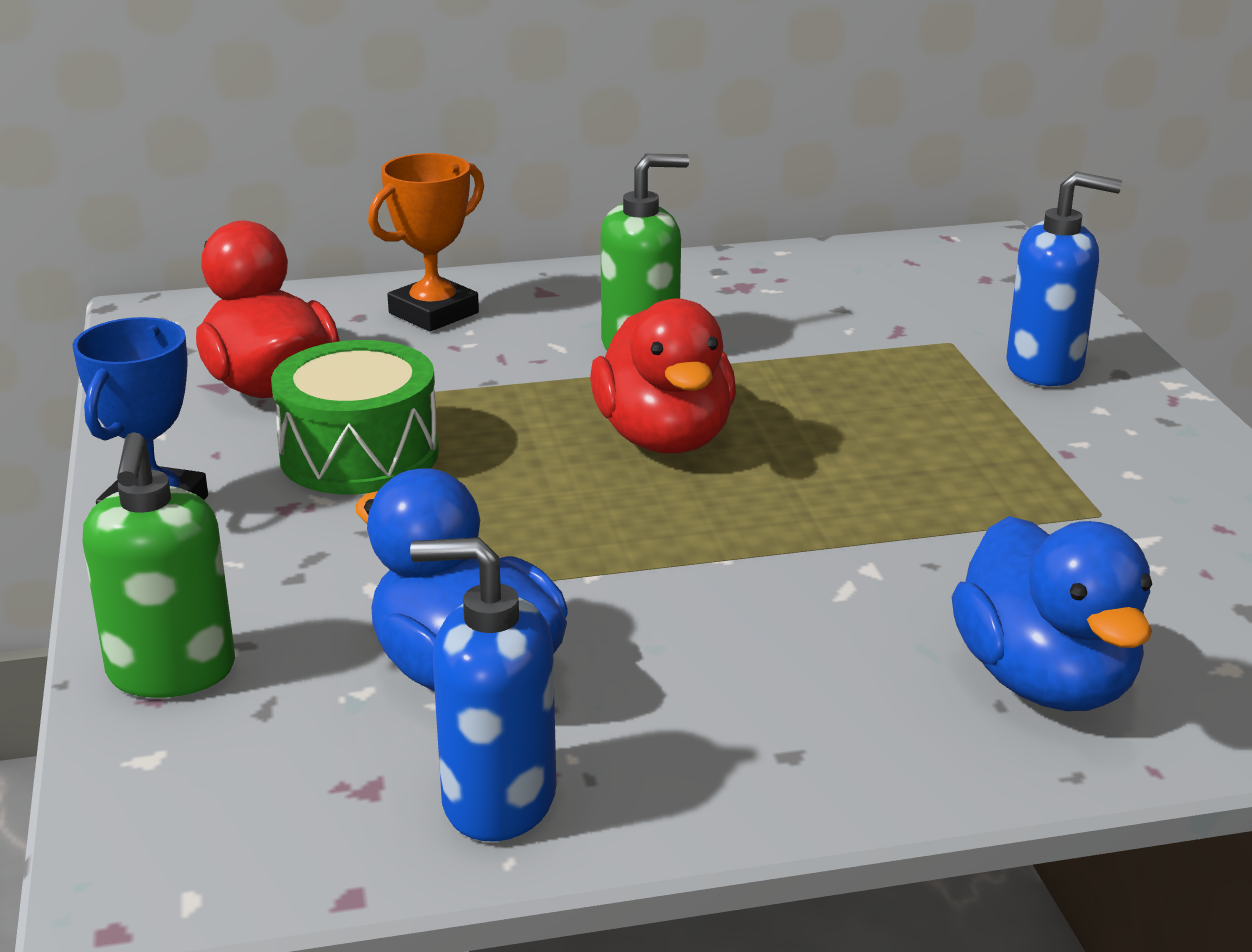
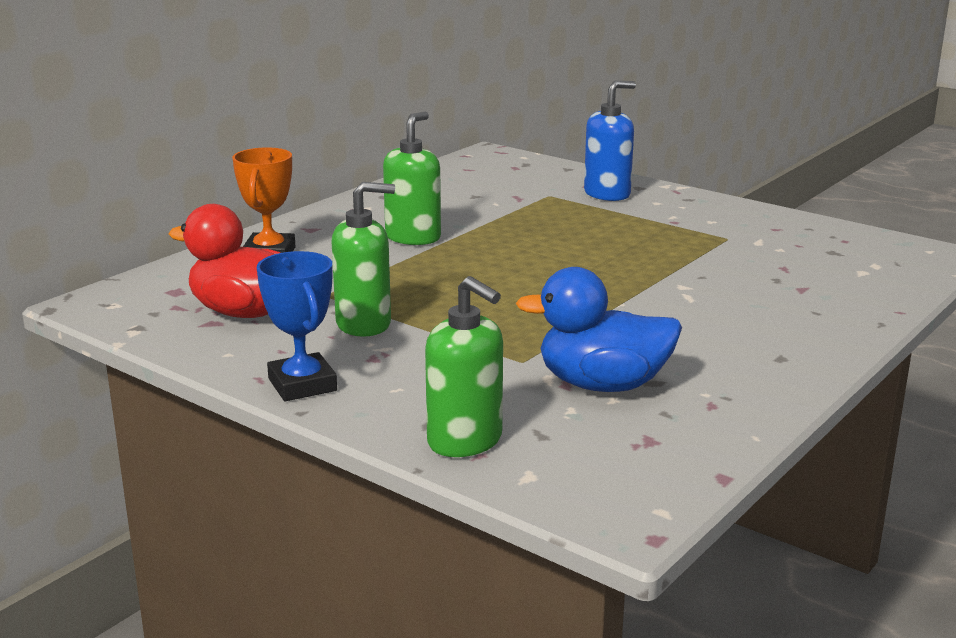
camera: 40 degrees left, 5 degrees down
green drum [271,340,439,494] -> green soap dispenser [332,182,395,337]
blue soap dispenser [410,537,556,841] -> none
red duck [590,298,736,454] -> none
blue duck [952,516,1152,711] -> none

